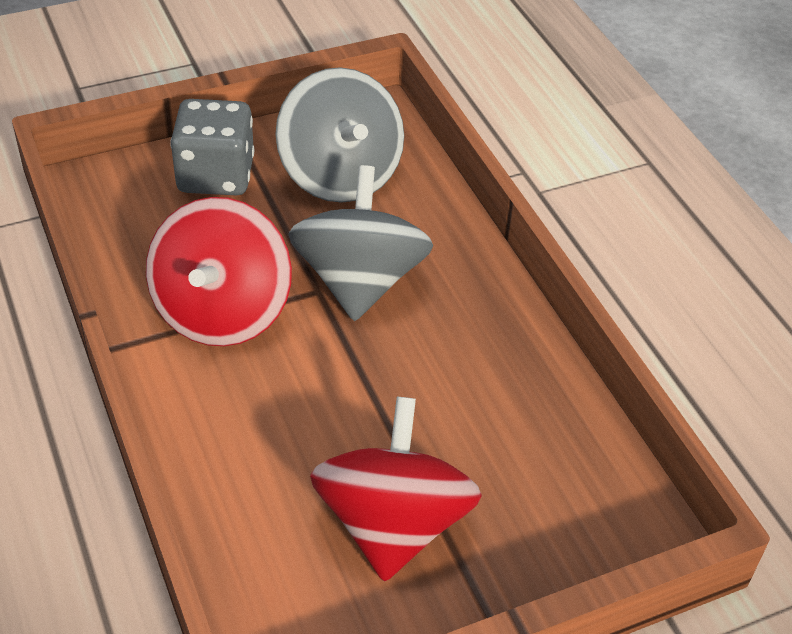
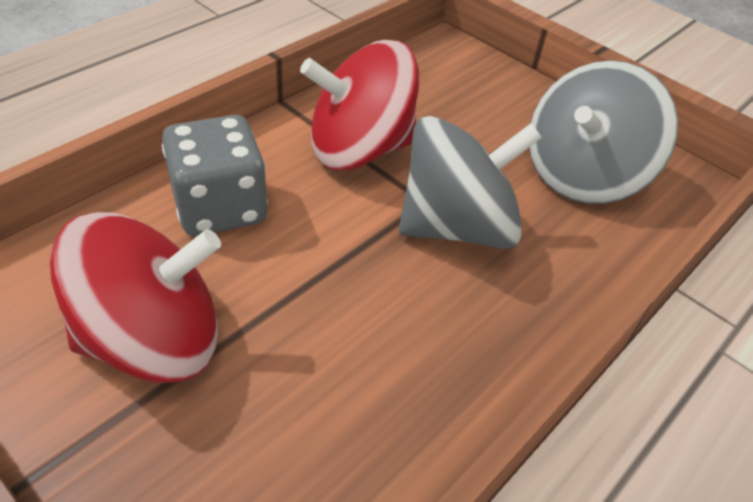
camera: 65 degrees right, 0 degrees up
grey dice [170,99,254,195] -> grey dice moved to [162,115,268,236]

